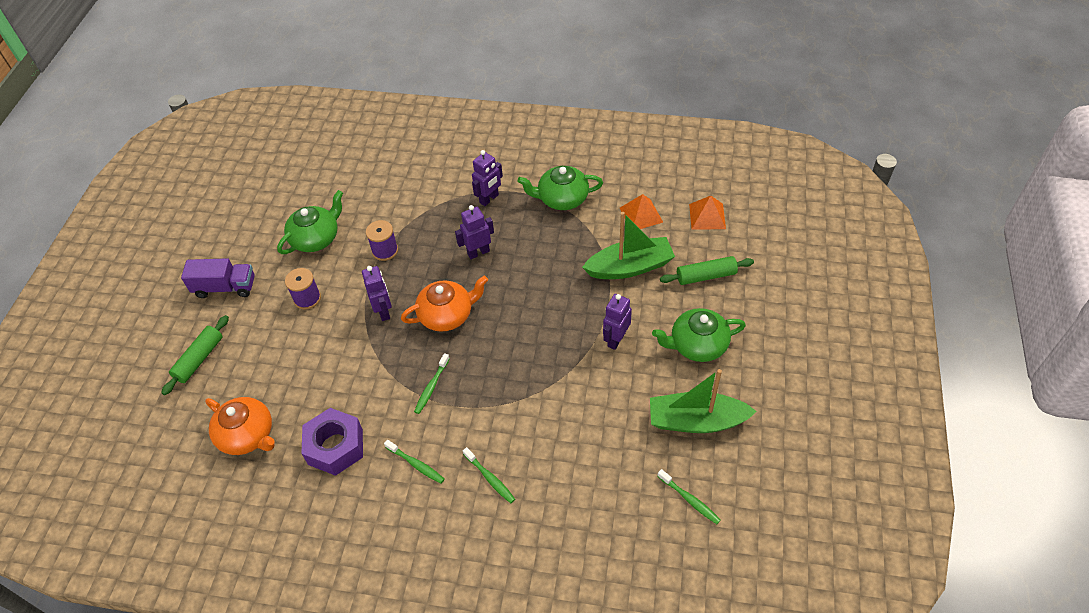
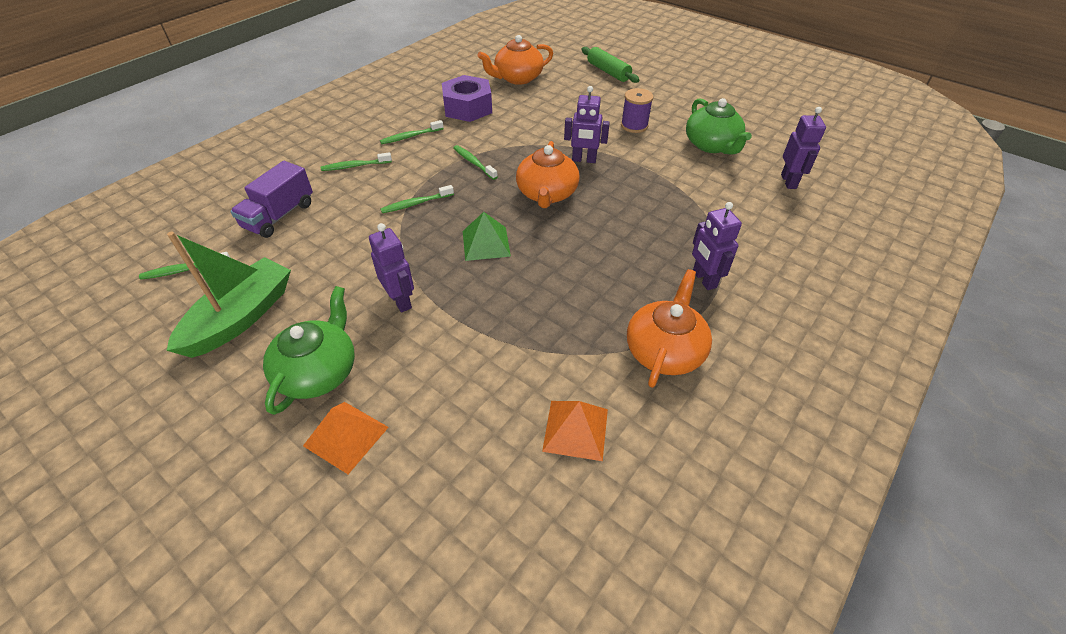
camera: 115 degrees right, 5 degrees down
purple truck [181,258,255,298] -> purple truck moved to [230,161,313,238]
purple spool [366,220,398,261] -> none
purple robot [455,205,494,259] -> purple robot moved to [781,107,826,189]
green teapot [518,166,603,210] -> orange teapot [627,269,712,388]
green boat [582,212,675,279] -> none
green rolling pin [660,256,754,285] -> none
orange pyramid [689,196,726,229] -> orange pyramid moved to [303,402,389,474]
none -> green toothbrush [380,185,454,213]
none -> green pyramid [463,212,511,261]

